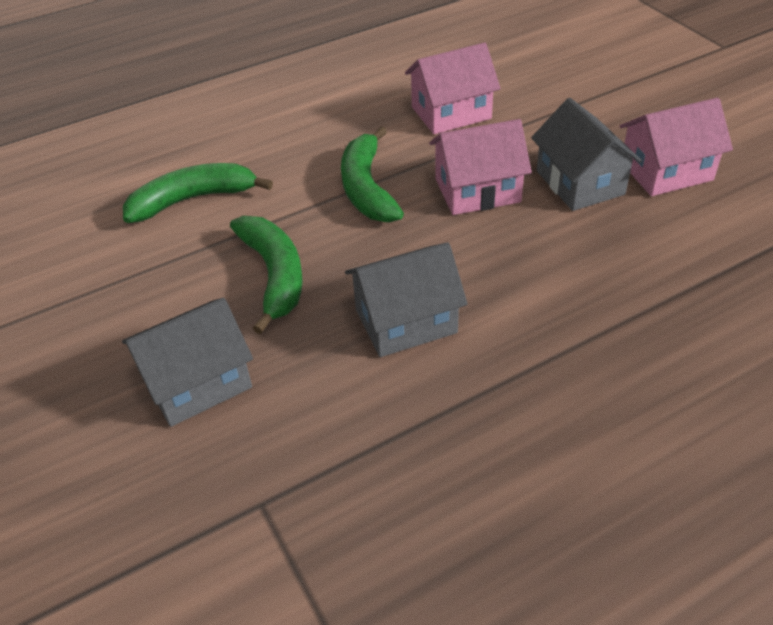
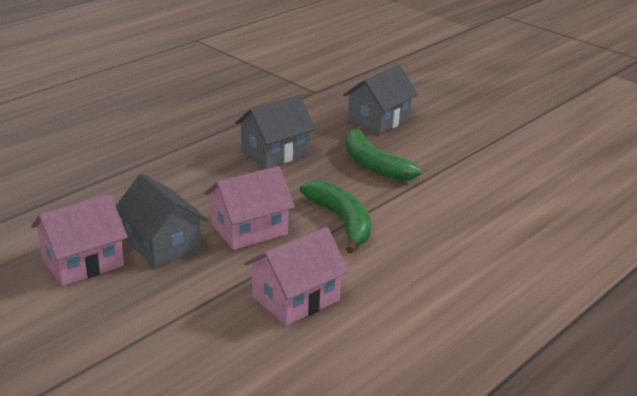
camera: 160 degrees right, 15 degrees down
green banana [123,163,273,223] -> none

